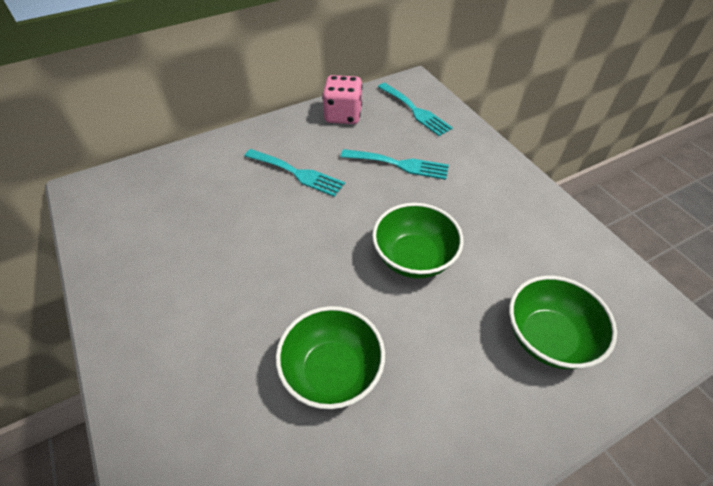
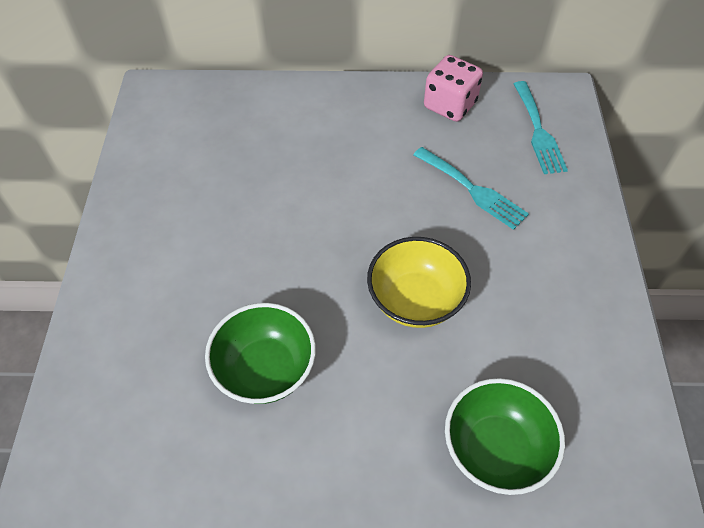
camera: 30 degrees right, 5 degrees up
turquoise fork [245,149,345,197] -> none
green bowl [372,203,464,279] -> yellow bowl [367,237,471,328]

